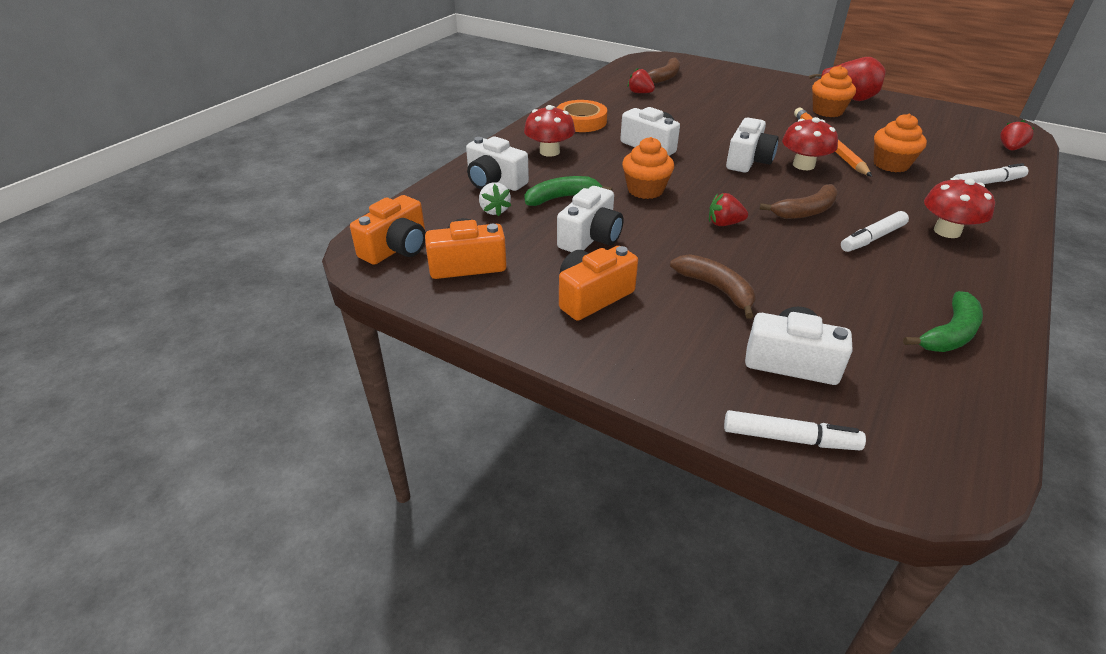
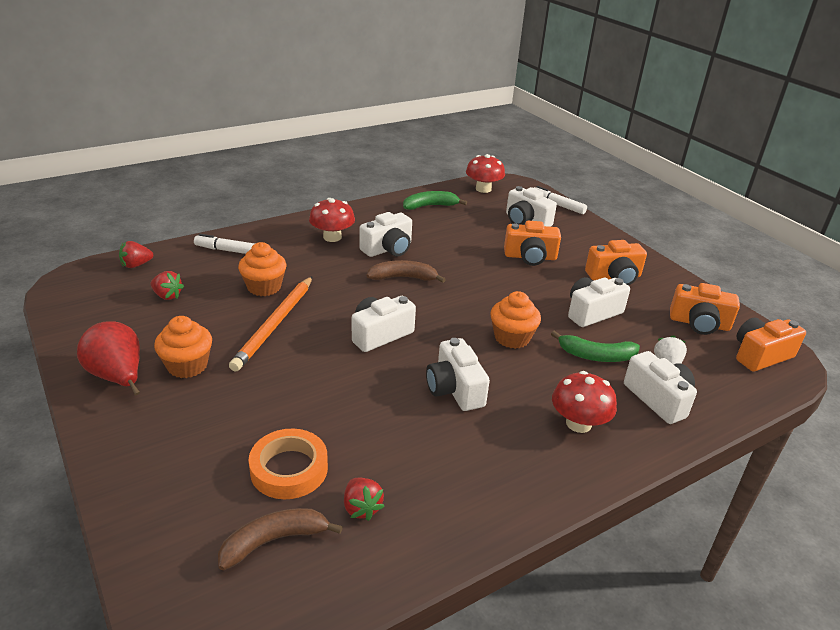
camera: 155 degrees left, 5 degrees down
orange tape [557,100,607,132] -> orange tape moved to [249,429,328,499]
brown banana [670,254,756,319] -> orange camera [504,221,561,266]
red strawberry [709,193,748,226] -> red strawberry moved to [150,271,184,300]
red mushroom [782,117,838,170] -> red mushroom moved to [466,154,505,193]
white marker [841,211,909,252] -> white camera [359,212,412,257]

